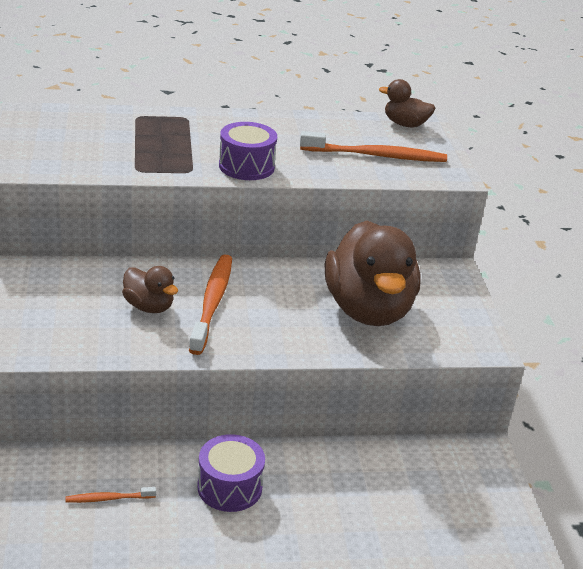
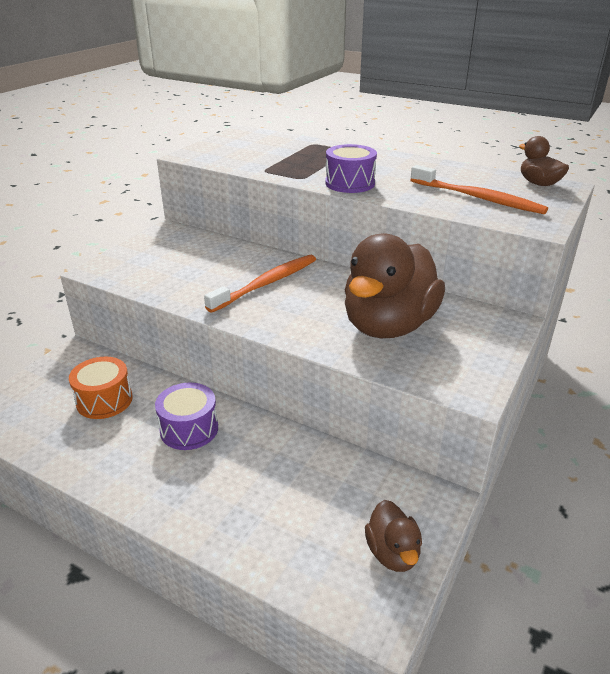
camera: 40 degrees right, 0 degrees up
orange toothbrush [66,487,156,503] -> orange drum [69,357,133,419]
brown duck [122,266,178,313] -> brown duck moved to [365,500,422,572]

